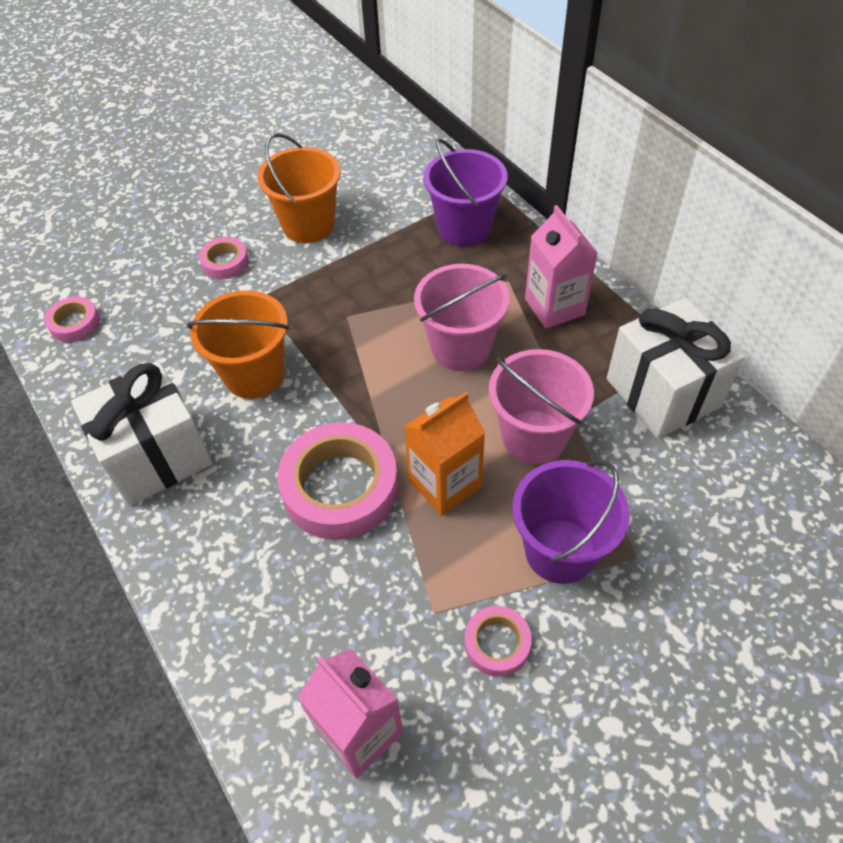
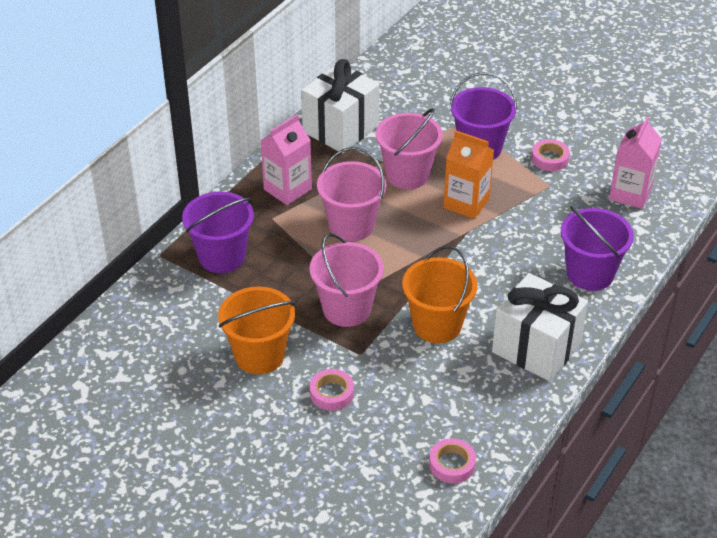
camera: 115 degrees left, 10 degrees down
pink tape [277,422,398,540] -> none
none -> pink bucket [309,233,384,327]
none -> purple bucket [561,206,634,291]

